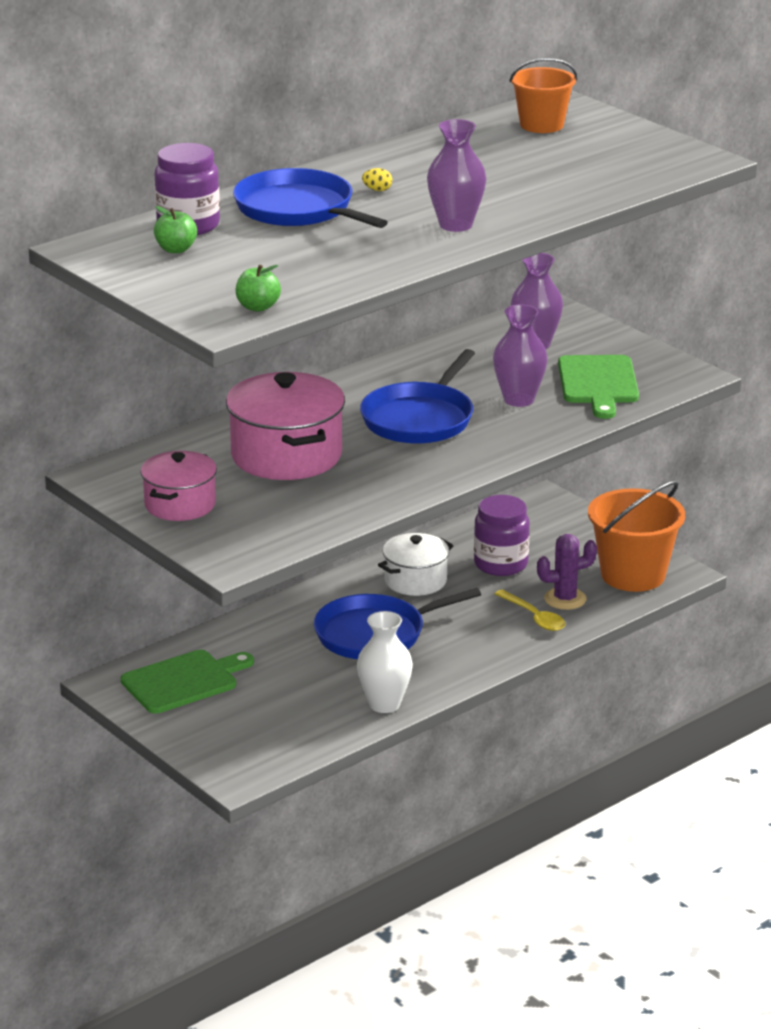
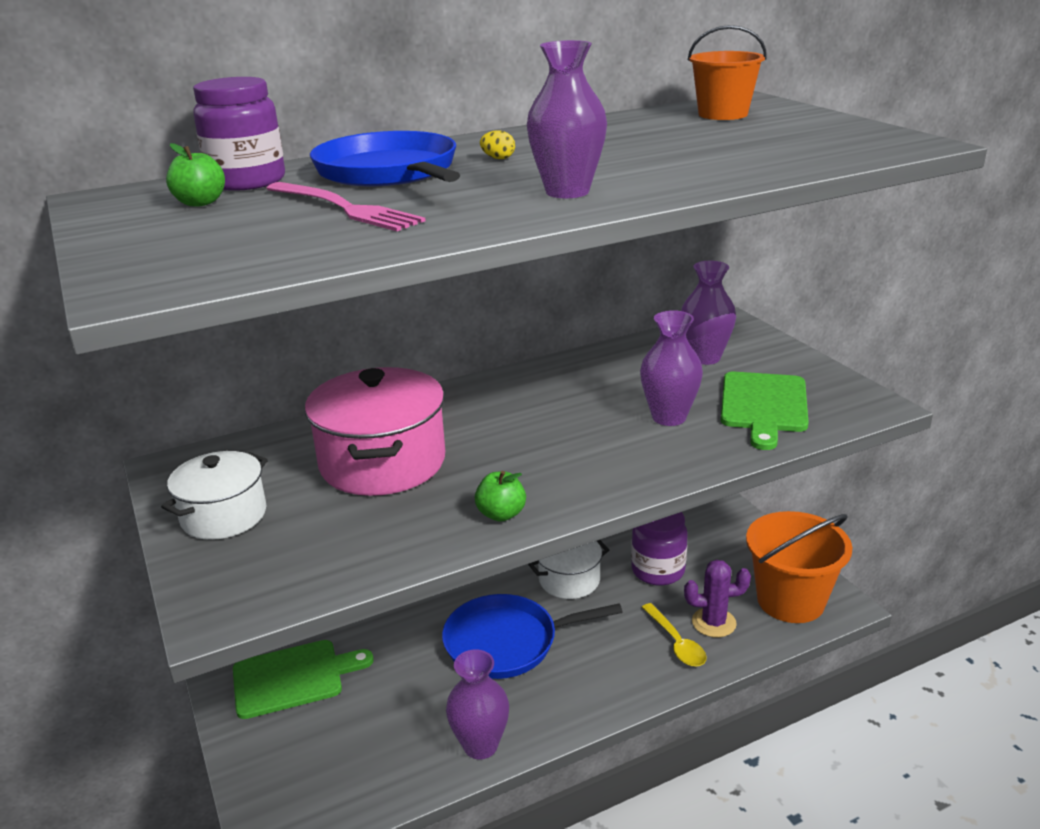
camera: 15 degrees right, 0 degrees up
pink pot [141,451,217,521] -> white pot [161,451,268,540]
green apple [235,265,281,312] -> green apple moved to [475,471,526,522]
white vase [357,611,413,713] -> purple vase [446,650,509,759]
blue pan [360,349,475,444] -> none
none -> pink fork [266,182,426,231]

